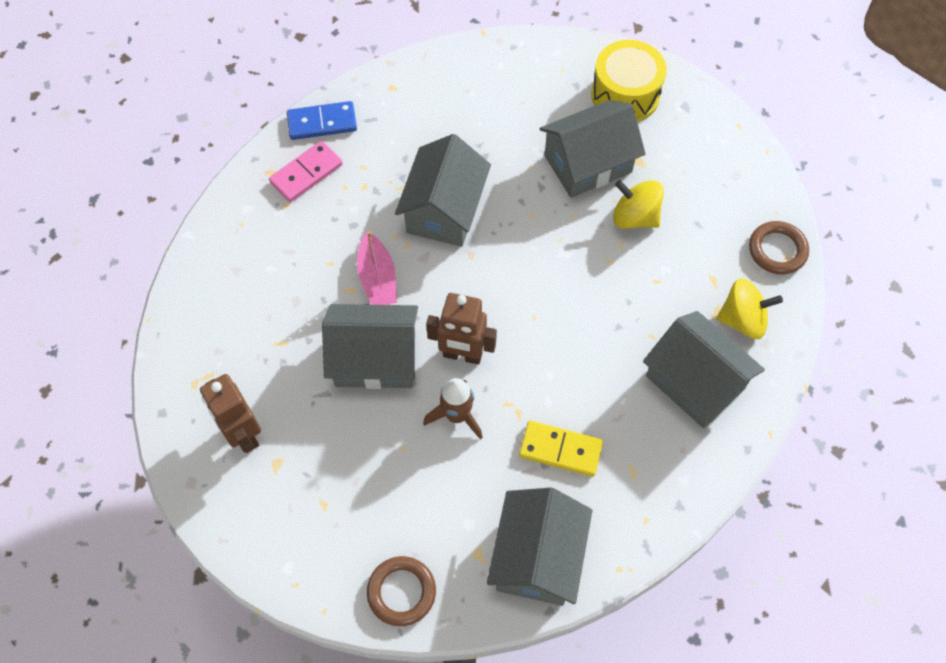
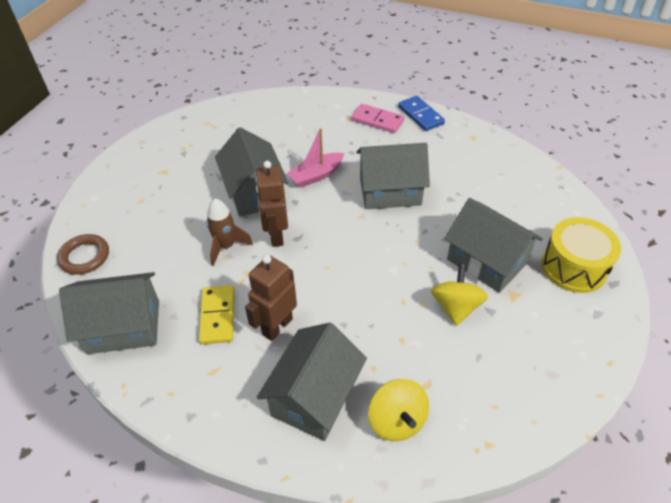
camera: 70 degrees right, 15 degrees down
brown robot [200,374,261,453] -> brown robot moved to [245,255,297,341]
brown ring [749,221,809,274] -> none

